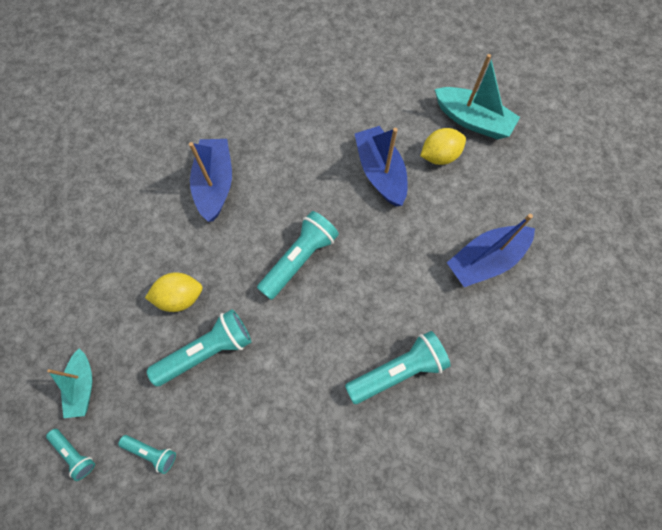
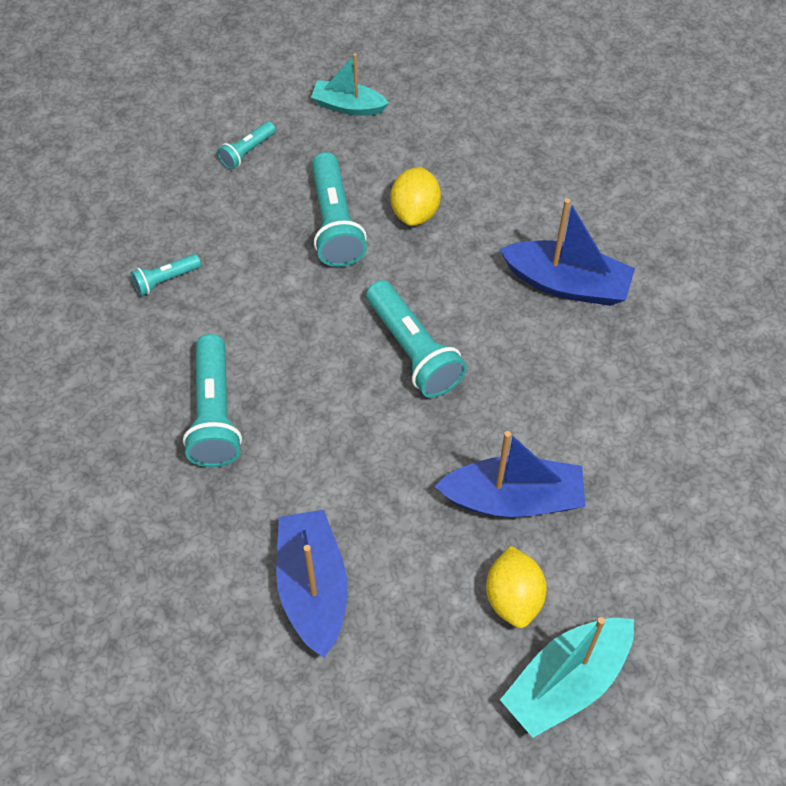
camera: 110 degrees right, 10 degrees down
turquoise flashlight [46,429,95,481] -> turquoise flashlight moved to [131,254,201,296]

